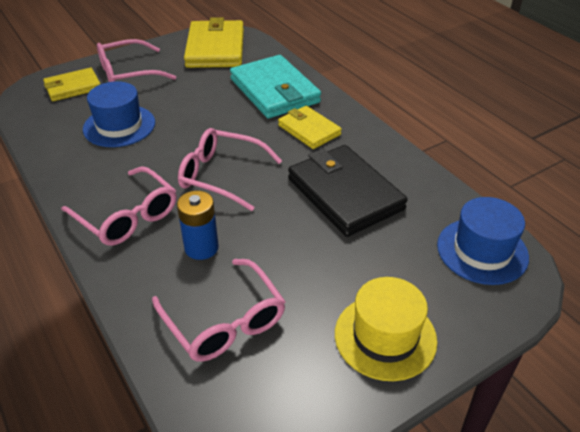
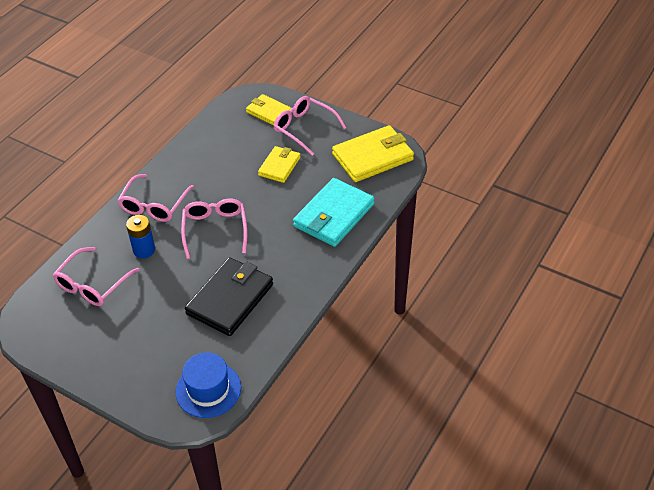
camera: 65 degrees right, 5 degrees up
blue hat [83,81,155,147] -> none
yellow wallet [278,106,342,149] -> yellow wallet moved to [258,146,301,183]
yellow hat [335,277,437,381] -> none

